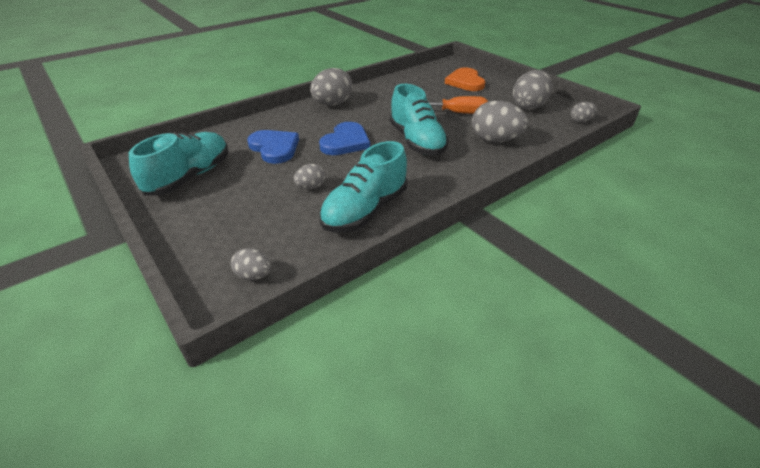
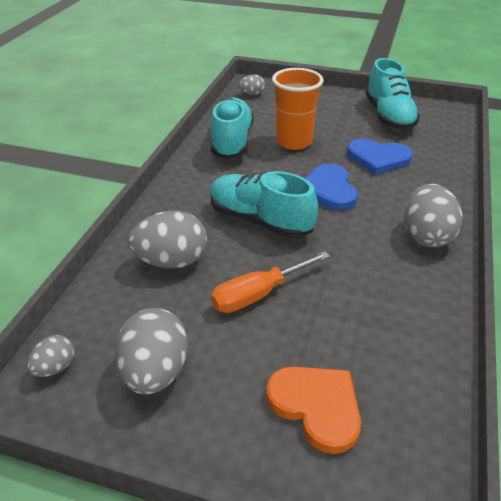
camera: 145 degrees right, 0 degrees up
grey egg [294,164,326,189] -> orange cup [272,68,324,150]

